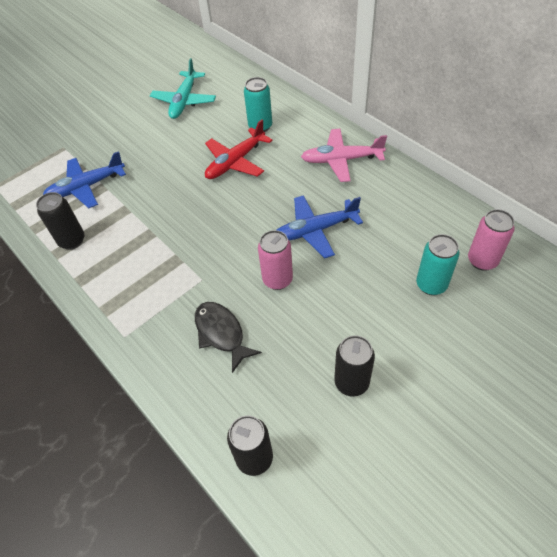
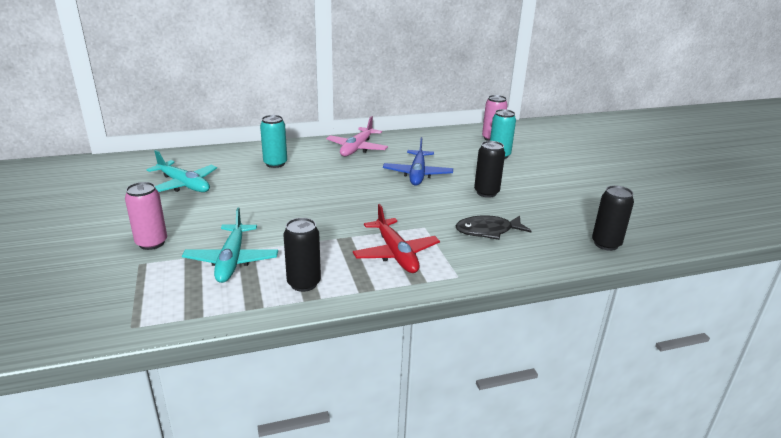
camera: 70 degrees left, 25 degrees down
blue plane [43,151,126,208] -> turquoise plane [182,208,278,283]
red plane [205,119,273,179] -> red plane moved to [353,204,440,273]
pink can [258,230,293,290] -> pink can moved to [125,182,167,250]
black can [334,335,375,397] -> black can moved to [474,141,505,198]

